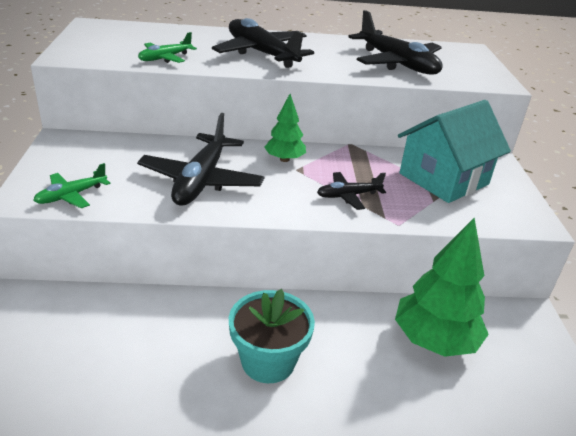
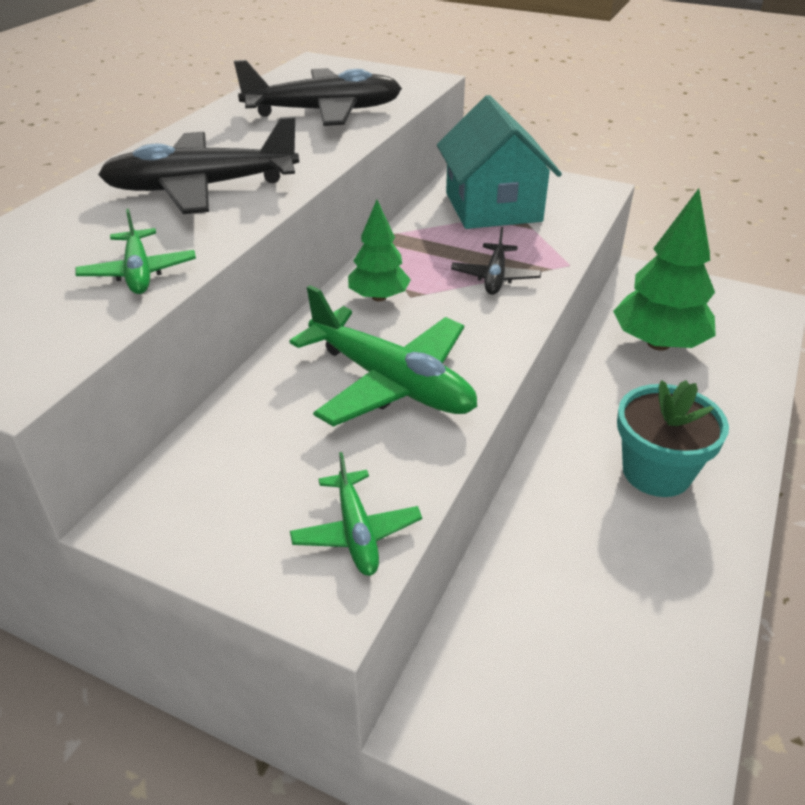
camera: 60 degrees left, 5 degrees up
black plane [137,113,264,206] -> green plane [289,285,477,427]

